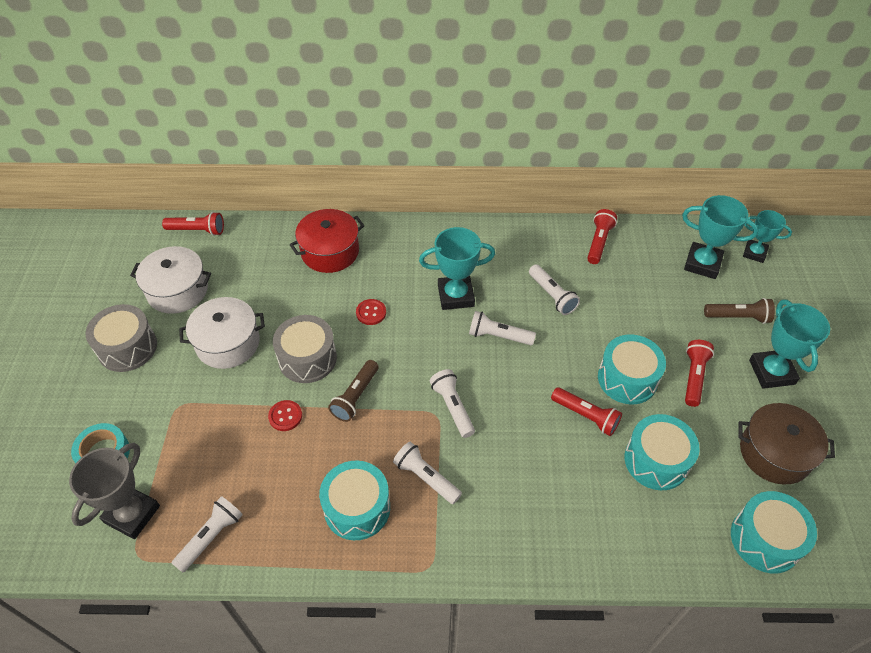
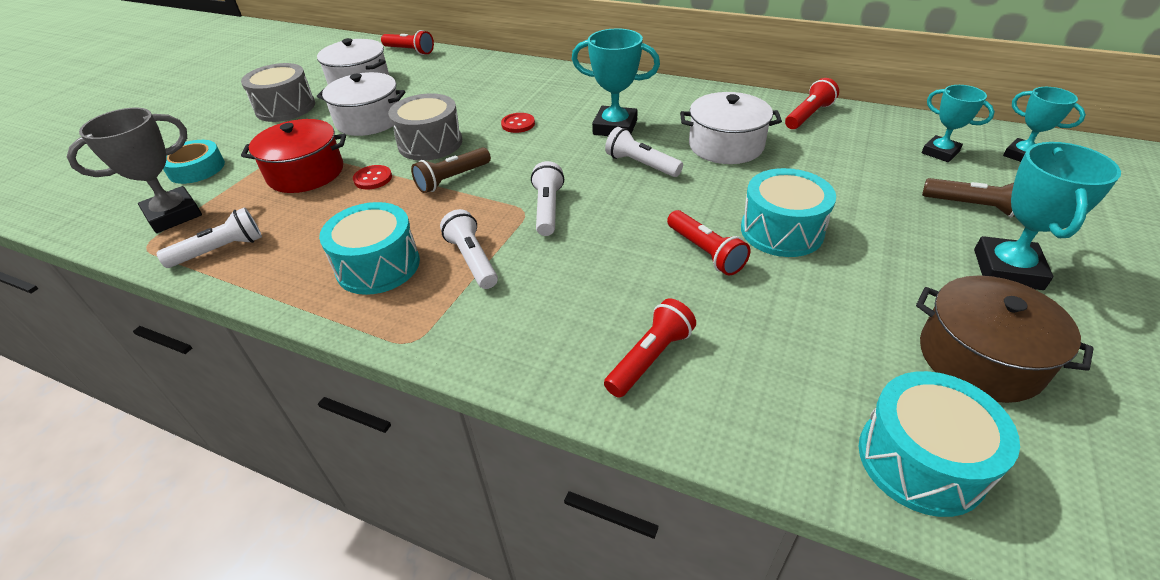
camera: 25 degrees right, 10 degrees down
red pot [290,209,365,273] -> red pot moved to [241,119,346,193]
white flashlight [529,264,580,315] -> white pot [680,92,782,164]
turquoise drum [624,414,700,490] -> none
turquoise trophy [682,195,759,279] -> turquoise trophy [922,85,995,162], size x0.65
red flashlight [685,340,714,407] -> red flashlight moved to [604,299,696,398]

